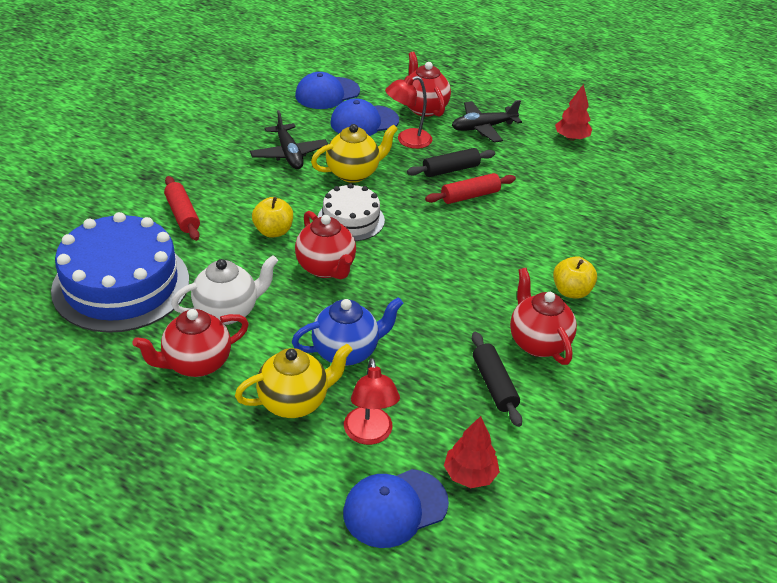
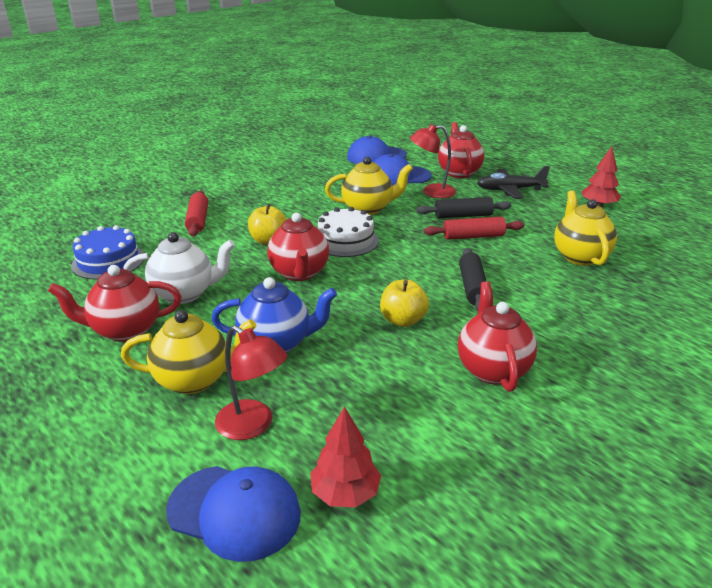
camera: 20 degrees right, 10 degrees down
blue cake [51,212,189,333] -> blue cake [71,225,144,280], size x0.55
black plane [250,110,328,169] -> none
blue cap [343,469,449,548] -> blue cap turned 150 degrees counterclockwise [166,466,301,562]
red lamp [344,358,400,445] -> red lamp turned 60 degrees counterclockwise [215,325,287,440]
black rolling pin [472,332,522,427] -> black rolling pin moved to [459,248,486,311]
yellow apple [553,256,597,299] -> yellow apple moved to [380,280,429,327]
none -> yellow teapot [554,190,617,266]

